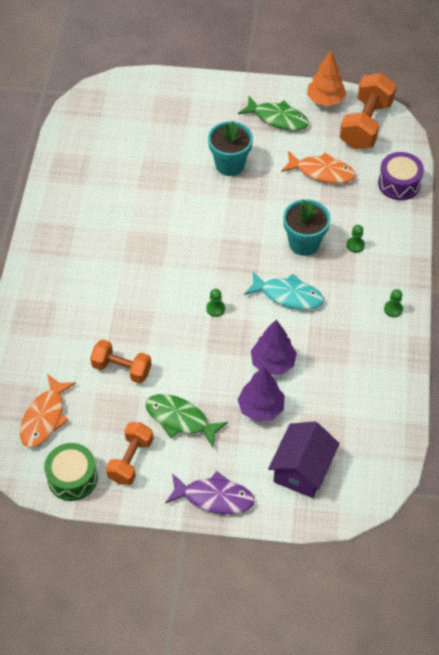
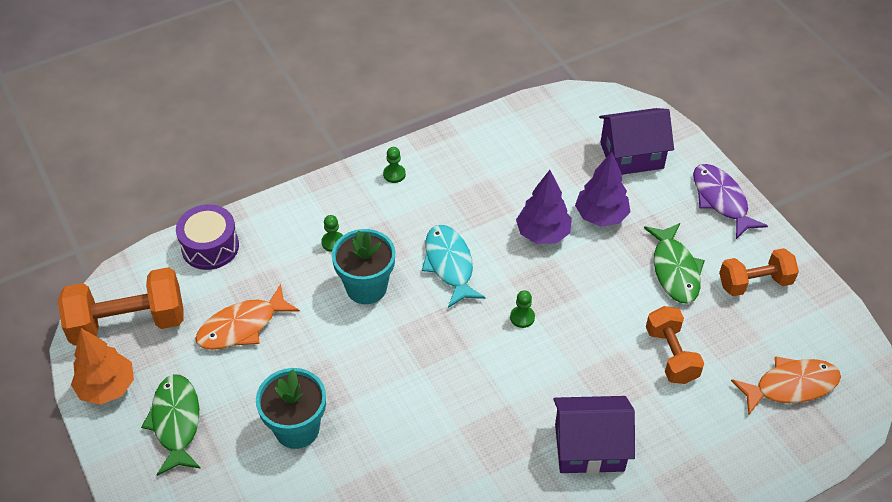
camera: 125 degrees left, 5 degrees down
green drum [44,443,98,501] -> none
orange fish [281,151,355,184] -> orange fish turned 105 degrees counterclockwise [195,284,300,350]
none -> purple house [553,396,635,474]

